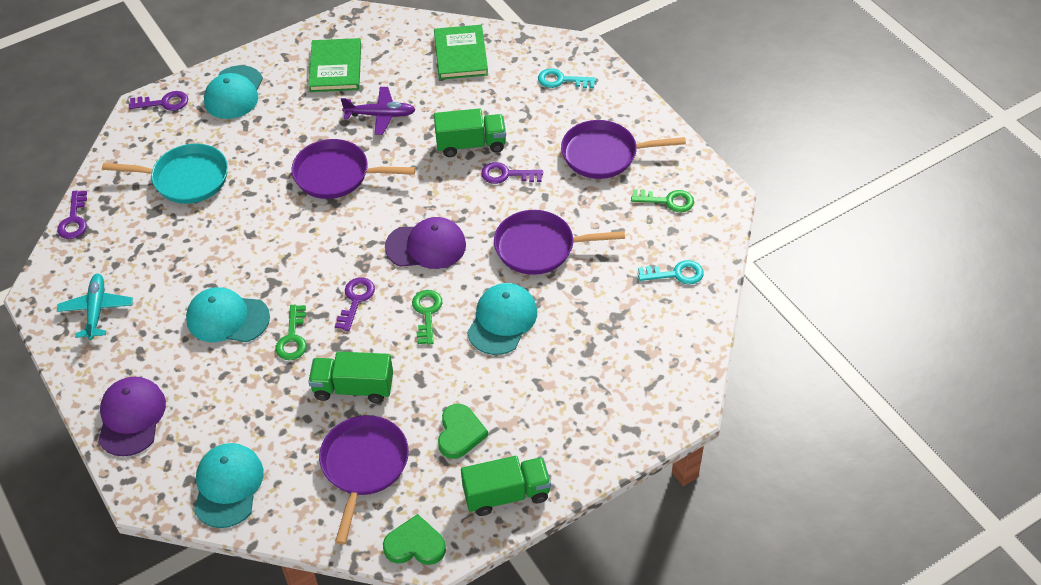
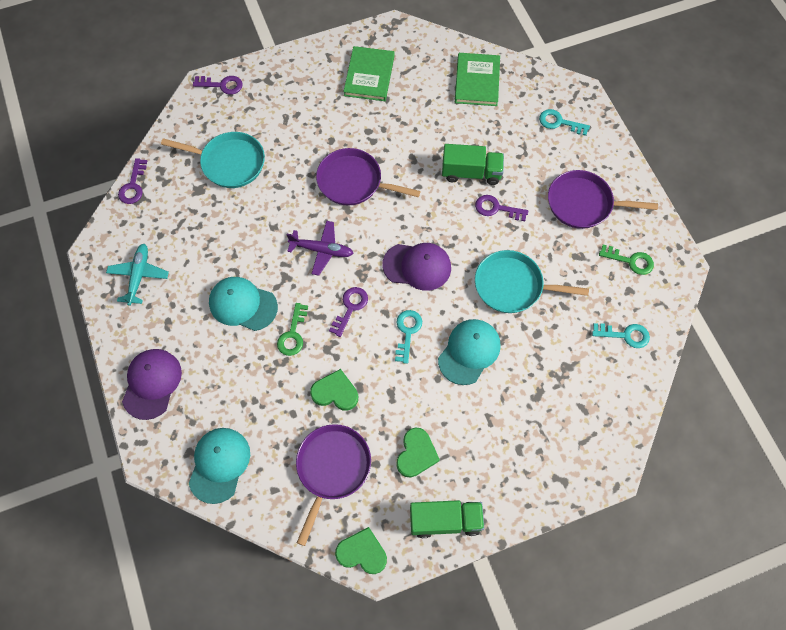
camera: 10 degrees right, 15 degrees up
turquoise cap [204,65,263,119] -> none
green truck [308,351,393,403] -> green heart [310,369,358,411]
purple plane [341,87,416,135] -> purple plane moved to [286,221,353,276]
green key [412,290,442,345] -> turquoise key [395,310,422,364]
purple pan [494,210,625,275] -> turquoise pan [475,250,589,313]

